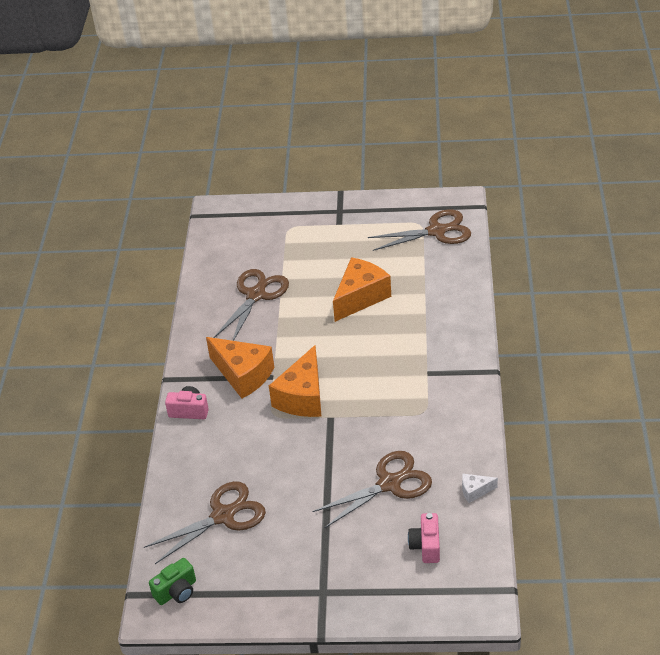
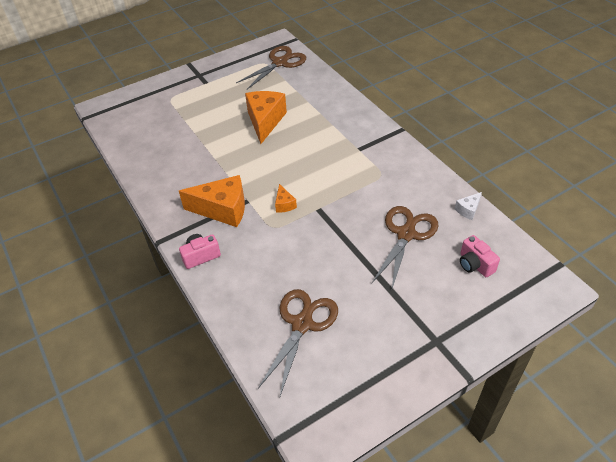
camera: 35 degrees left, 5 degrees up
green camera [149,558,196,605] -> none
brown scissors [214,269,289,341] -> none
orange cheese [269,345,322,417] -> orange cheese [275,184,297,213], size x0.46

